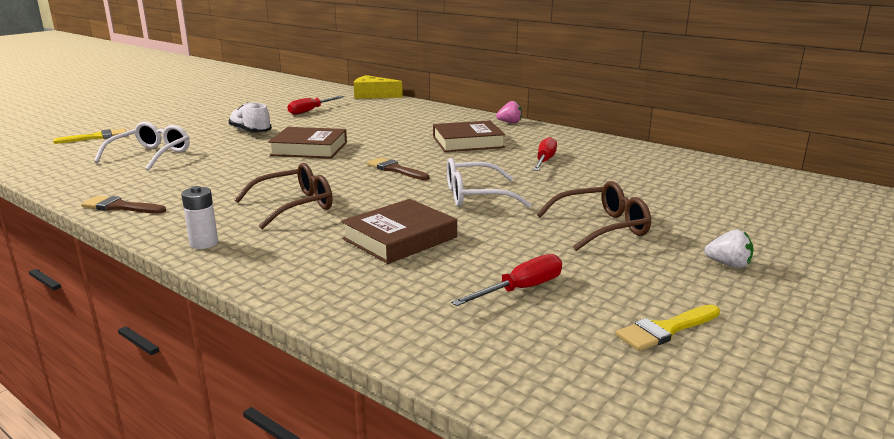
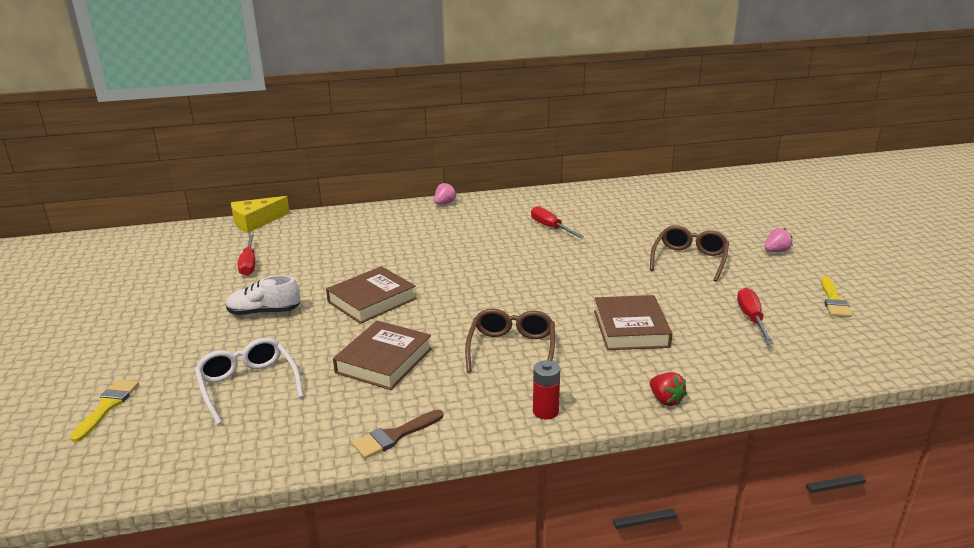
camera: 50 degrees left, 5 degrees up
white battery [181,186,218,249] -> red battery [533,360,560,419]
brown brush [367,157,429,180] -> none
brown book [433,121,505,152] -> brown book moved to [333,320,432,390]
white glasses [447,158,531,208] -> none
white strawberry [704,230,754,268] -> pink strawberry [764,228,793,252]
none -> red strawberry [650,372,687,406]

